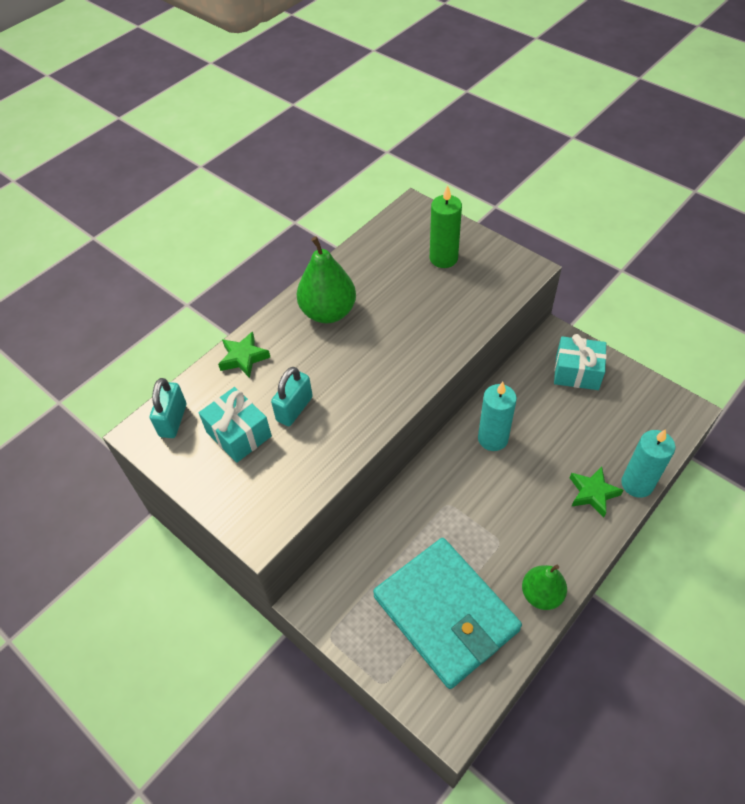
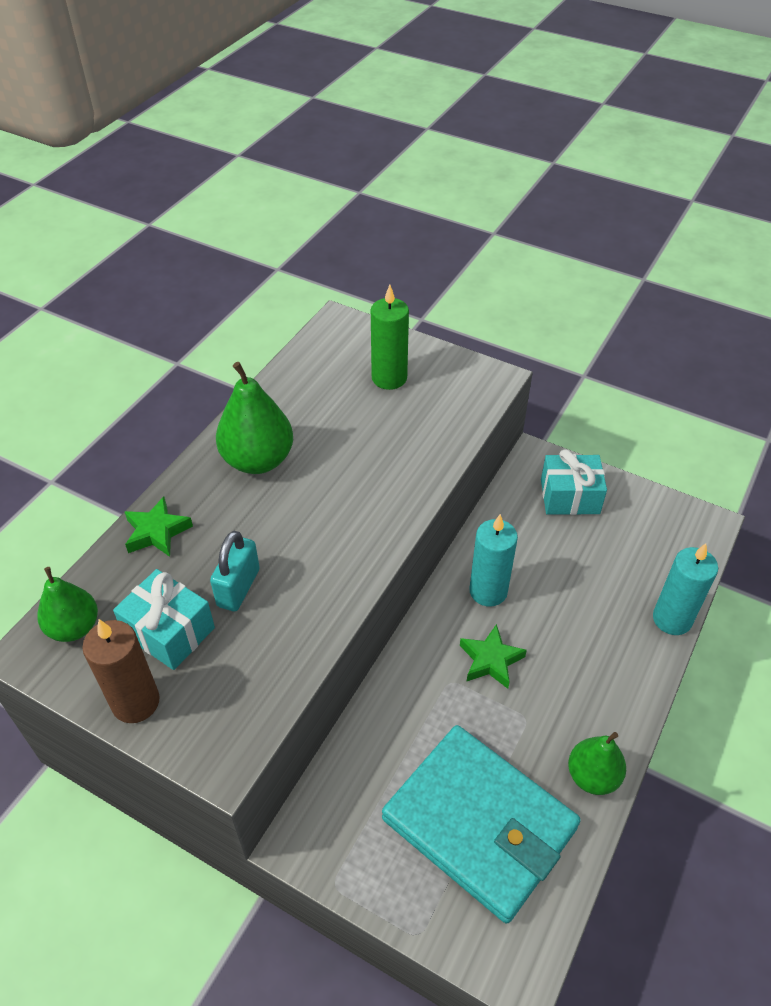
camera: 15 degrees left, 5 degrees down
turquoise padlock [150,378,186,438] -> green pear [37,567,98,642]
green star [570,466,624,517] -> green star moved to [460,624,527,689]
none -> brown candle [82,619,160,723]

